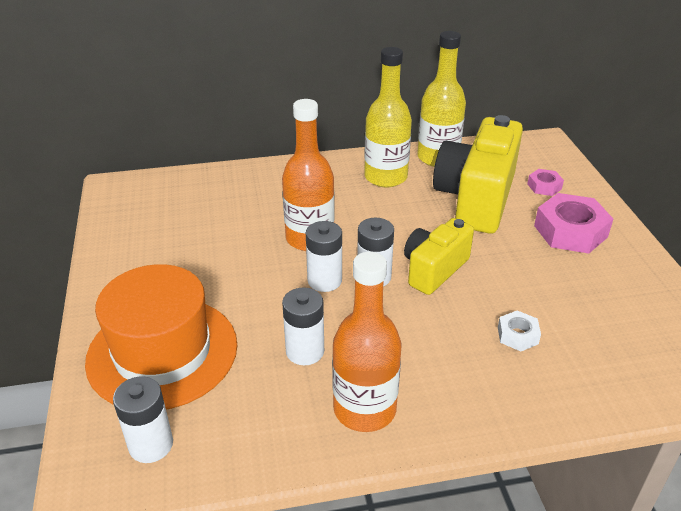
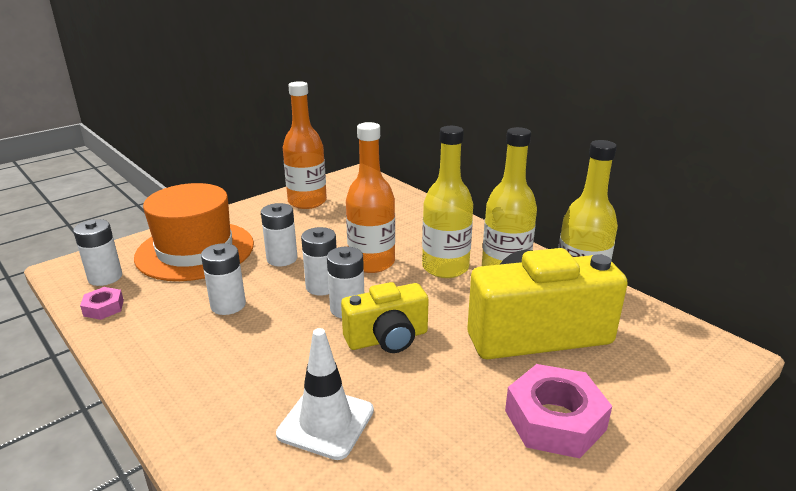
camera: 60 degrees right, 10 degrees down
orange bottle [332,252,402,432] -> orange bottle moved to [283,81,327,209]
yellow camera [404,218,474,295] -> yellow camera turned 150 degrees clockwise [341,282,429,353]
white nut [498,310,541,351] -> white traffic cone [276,328,374,460]
pink nut [527,169,564,196] -> pink nut moved to [80,287,124,320]
none -> white battery [261,203,297,266]
none -> yellow bottle [422,126,473,278]

